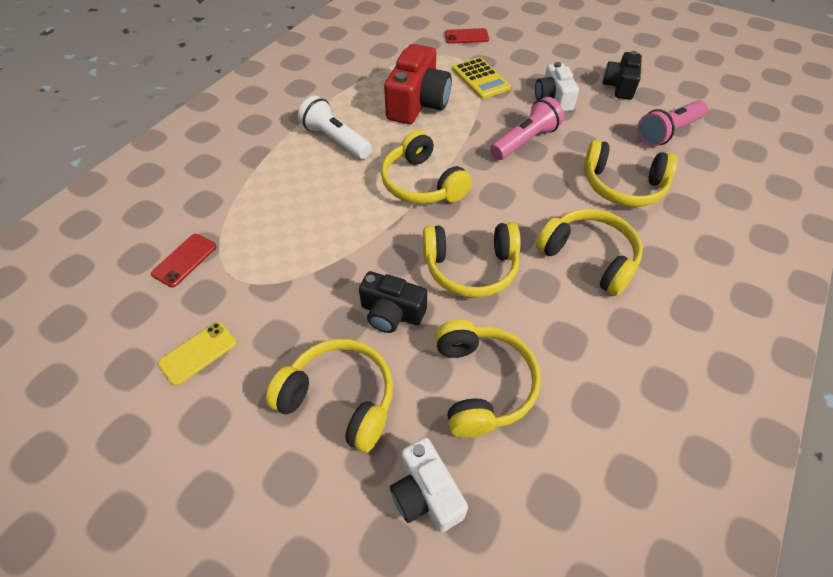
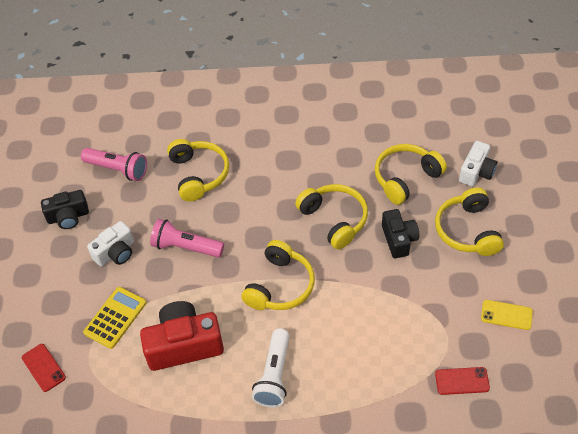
camera: 120 degrees left, 0 degrees up
yellow headphones [536,209,643,296] -> none

